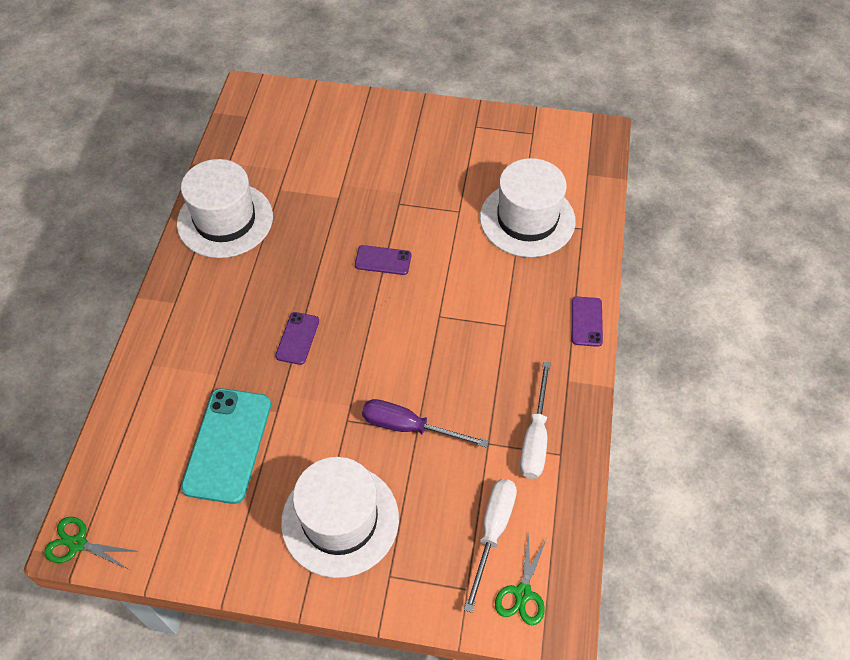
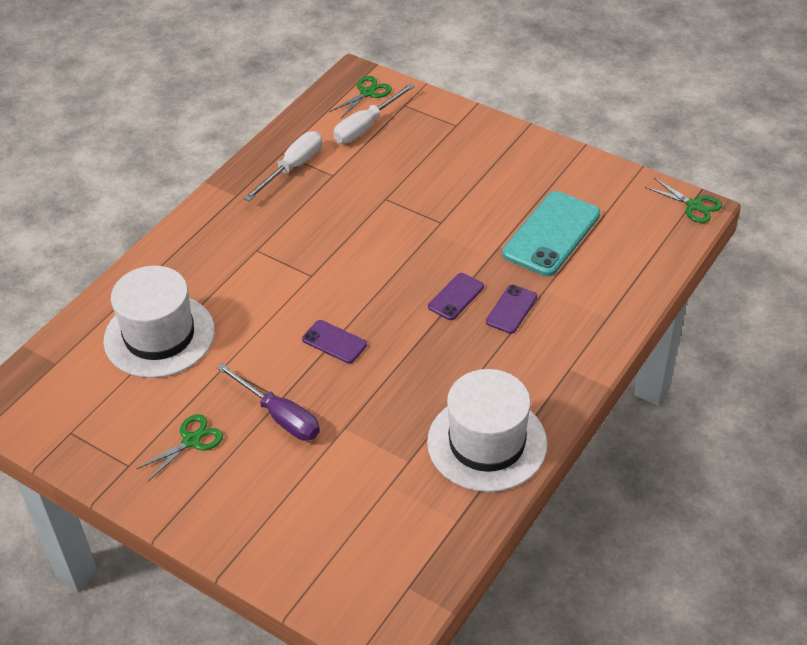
camera: 155 degrees left, 10 degrees down
white hat [281,457,399,578] -> none
purple screwdriver [362,399,489,448] -> purple screwdriver moved to [216,363,320,441]
purple phone [572,297,603,347] -> purple phone moved to [486,285,537,334]
none -> green scissors [136,414,223,481]

